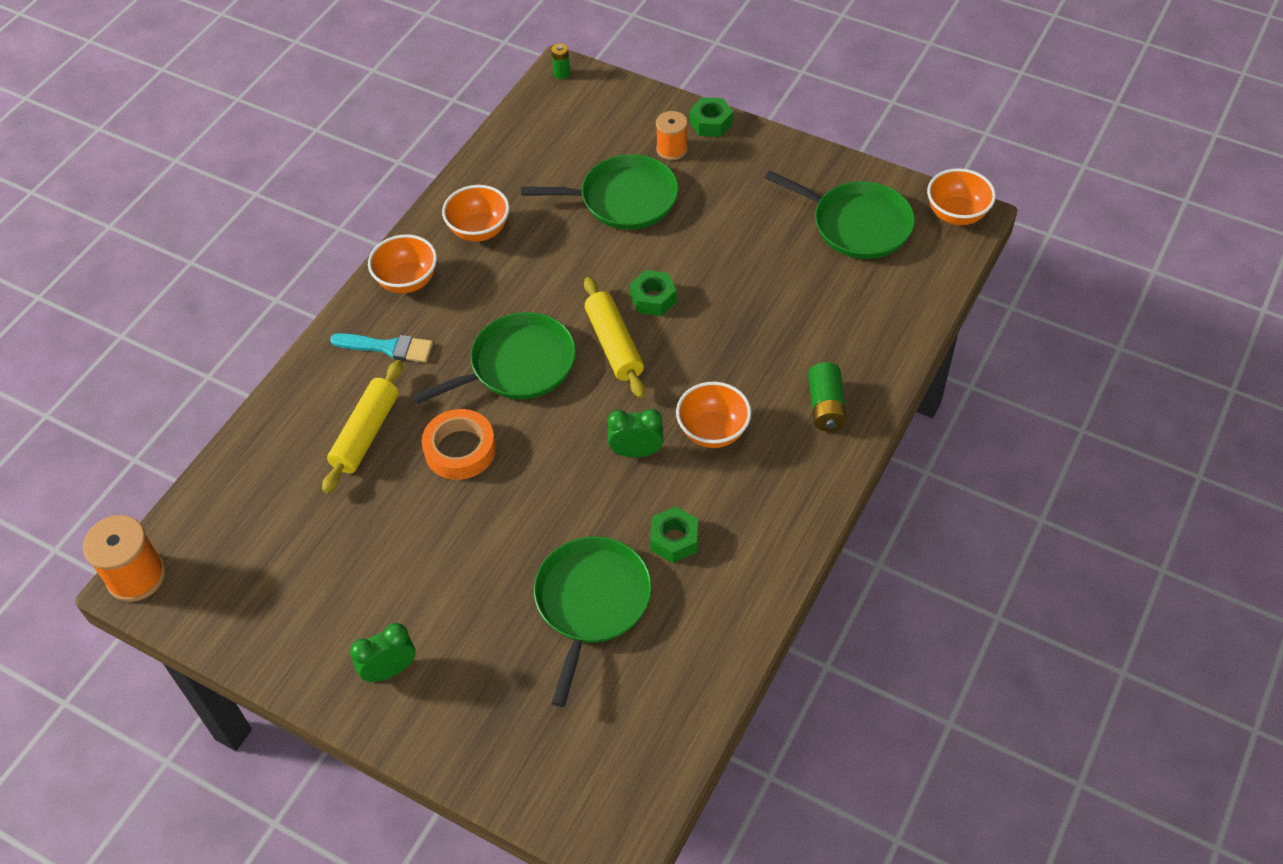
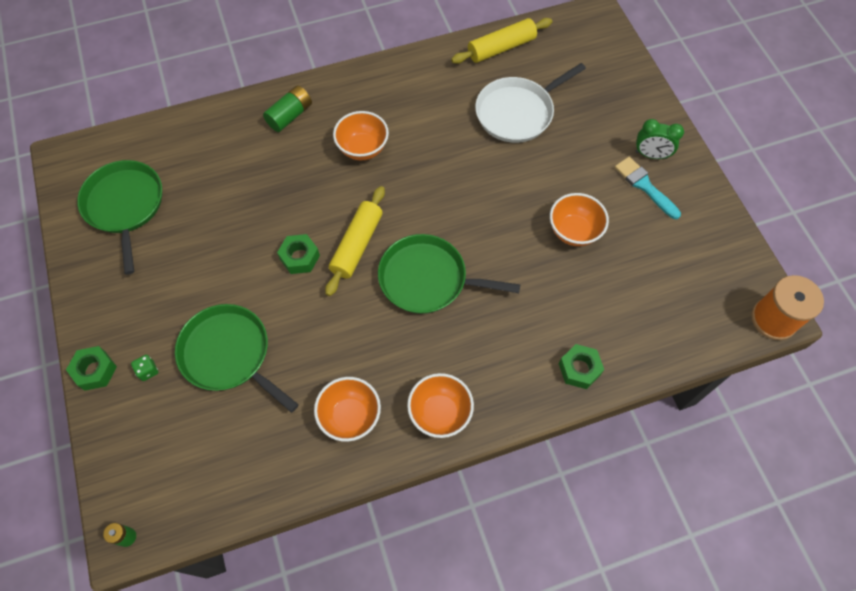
camera: 140 degrees left, 10 degrees up
yellow rolling pin [322,360,403,494] -> yellow rolling pin moved to [451,18,552,64]
turquoise brush [330,333,433,362] -> turquoise brush moved to [615,157,681,219]
orange tape [422,409,496,480] -> none
green pan [534,536,652,707] -> white pan [475,63,586,143]
green clock [607,409,664,458] -> none
green nut [650,507,698,563] -> green nut moved to [559,344,604,389]
orange spool [656,111,688,160] -> green dice [131,355,159,381]
orange bowl [927,168,996,225] -> orange bowl moved to [550,193,609,246]

